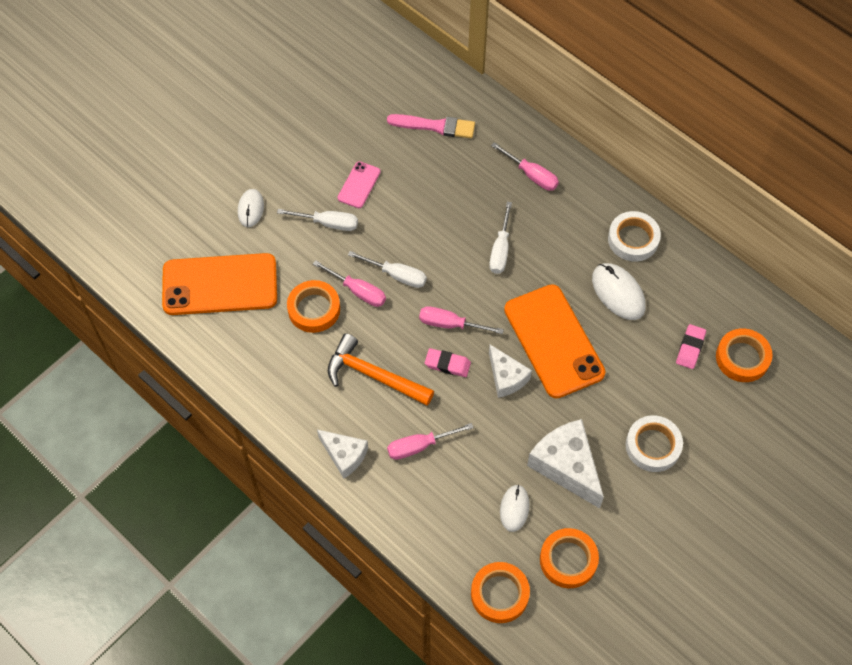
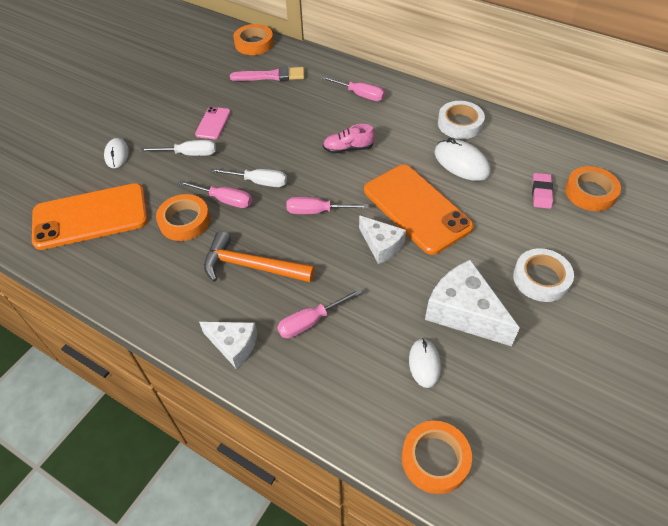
camera: 10 degrees left, 10 degrees down
pink eraser [425,348,471,377] -> none
white screwdriver [489,202,512,274] -> pink shoe [323,124,375,154]
orange tape [540,528,599,588] -> orange tape moved to [233,24,274,55]

